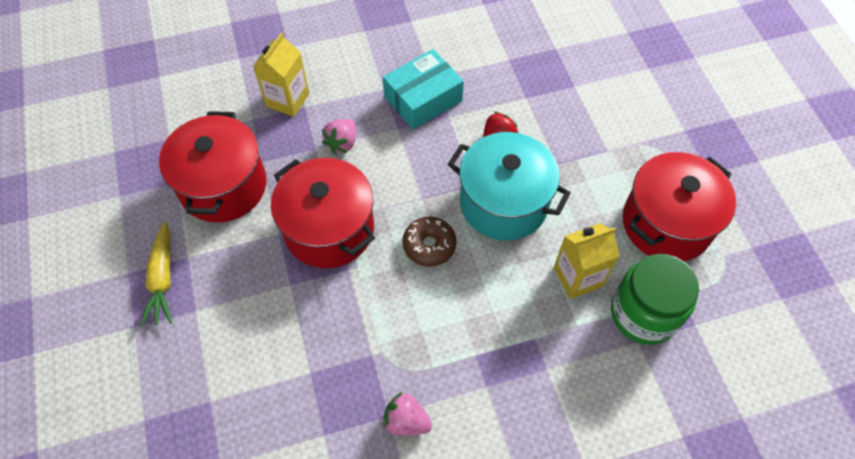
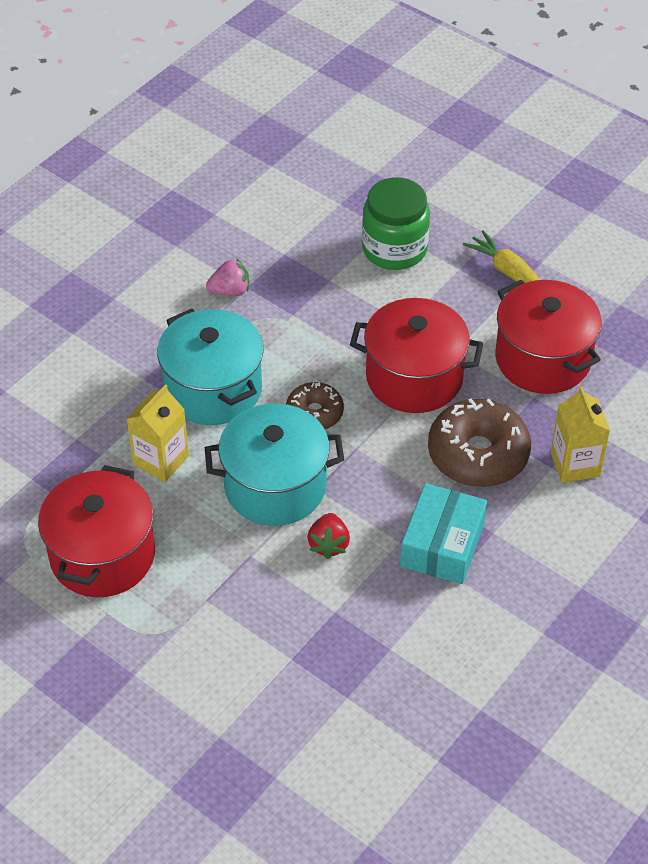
camera: 145 degrees right, 10 degrees down
pink strawberry [322,119,356,154] -> brown donut [428,399,531,487]
green jar [611,254,699,344] -> green jar moved to [362,177,430,270]
none -> turquoise pot [157,308,264,425]

